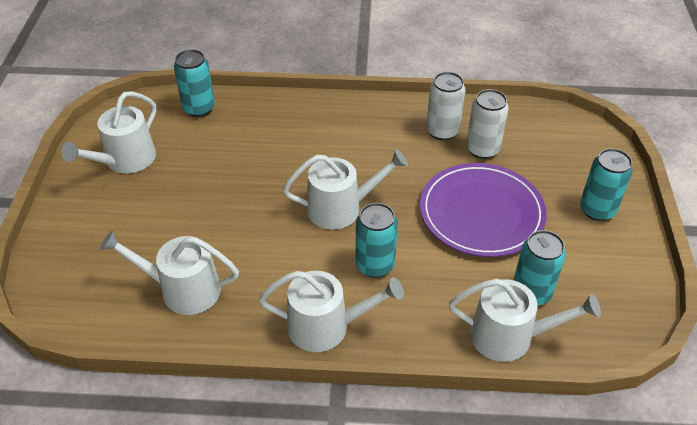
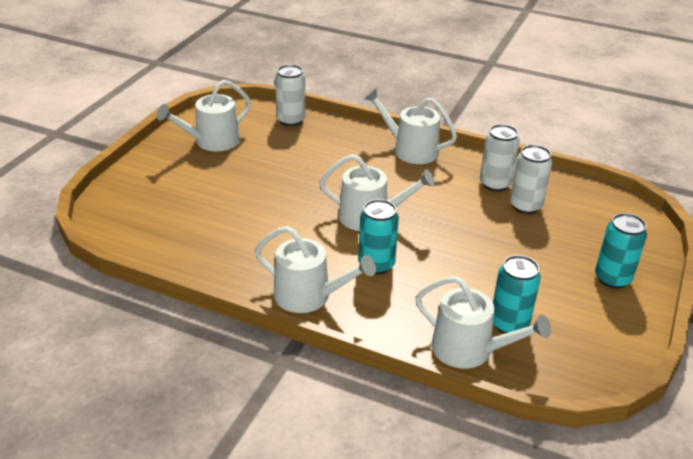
camera: 20 degrees right, 10 degrees down
white watering can [100,230,239,315] -> white watering can moved to [364,89,457,164]
turquoise can [174,49,215,117] -> white can [275,65,306,126]
purple plate [420,163,547,257] -> none

